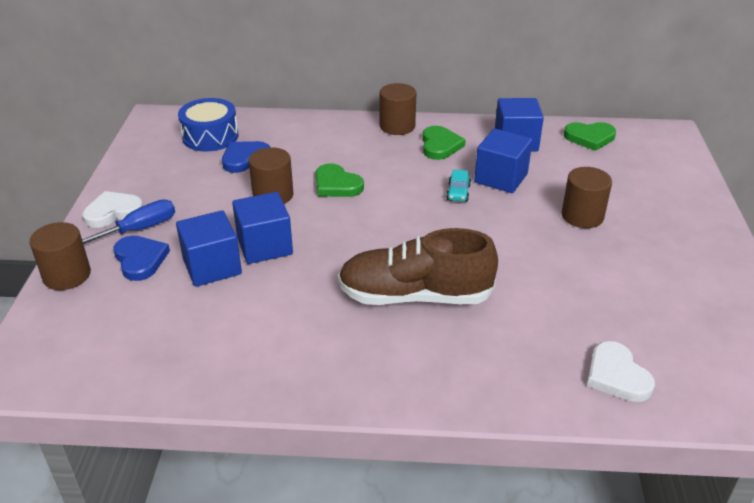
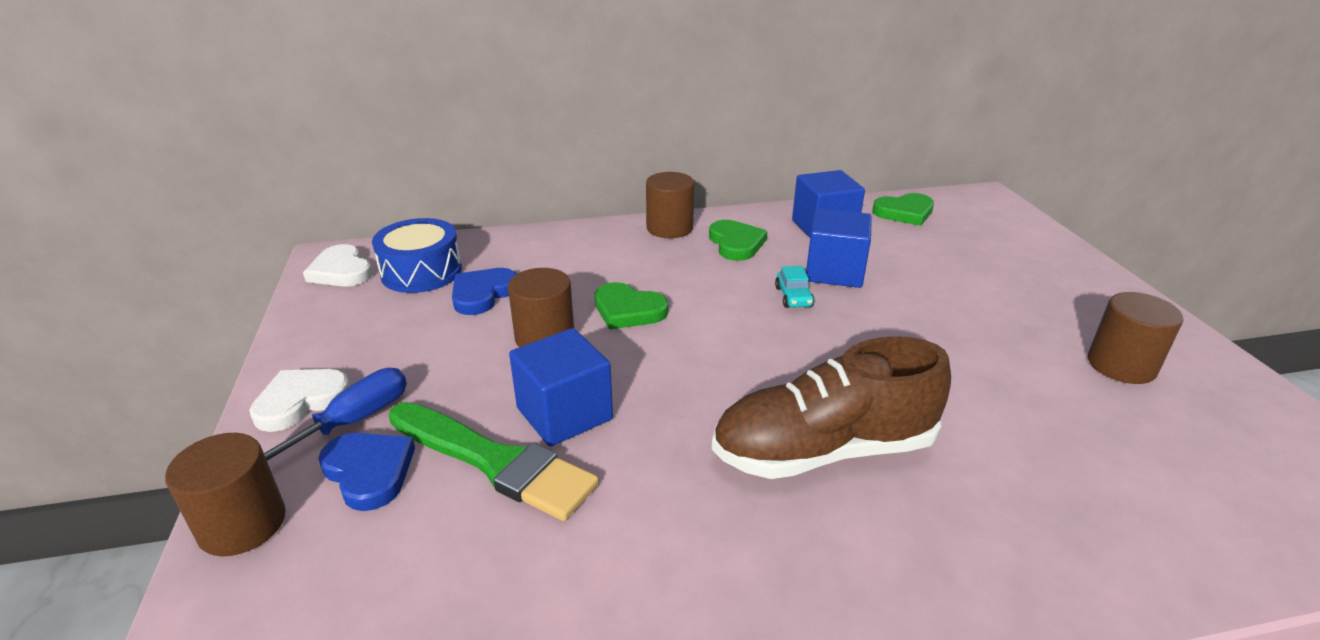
camera: 15 degrees left, 5 degrees down
blue cube [176,210,242,287] -> green brush [389,402,599,521]
brown cylinder [561,167,612,228] -> brown cylinder moved to [1088,292,1184,384]
white heart [587,341,655,402] -> white heart moved to [303,244,373,287]

